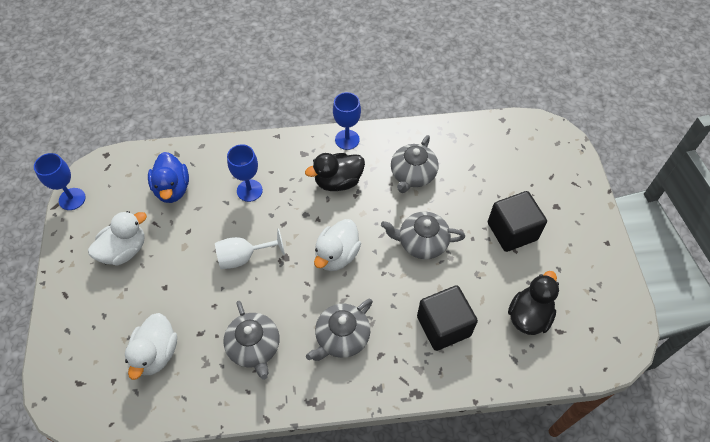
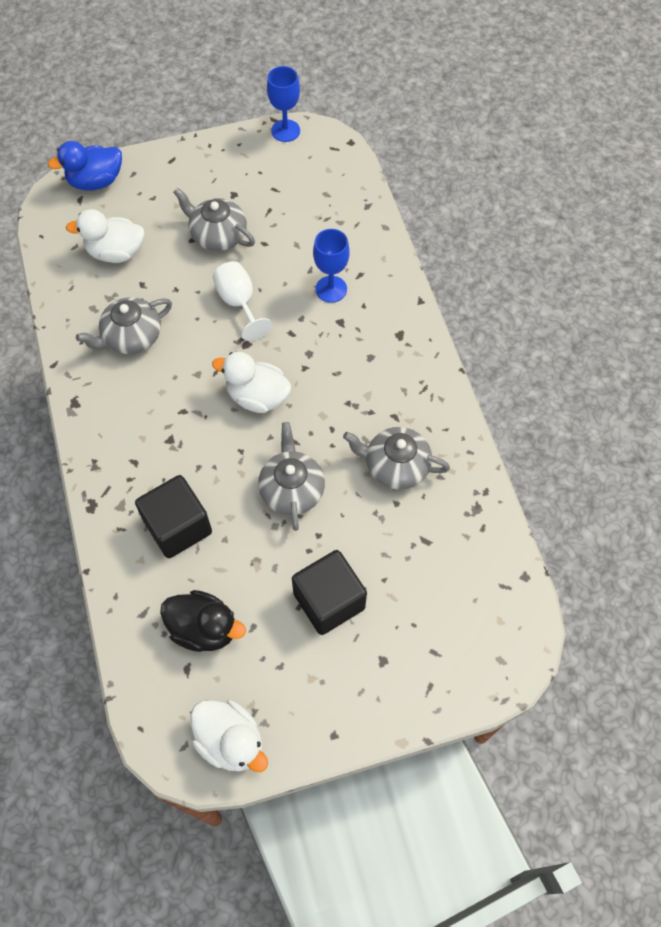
camera: 80 degrees right, 5 degrees up
white duck [88,211,147,266] -> white duck moved to [191,700,268,772]
blue duck [148,152,189,203] -> blue duck moved to [48,141,122,191]
black duck [305,153,365,191] -> none
grey teapot [306,299,373,361] -> grey teapot moved to [173,187,255,251]
blue goblet [333,92,361,150] -> none

